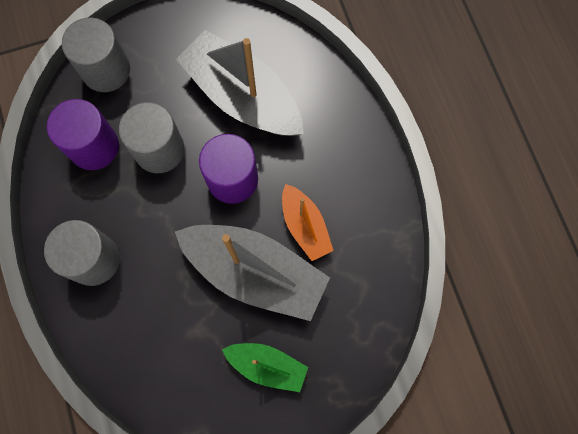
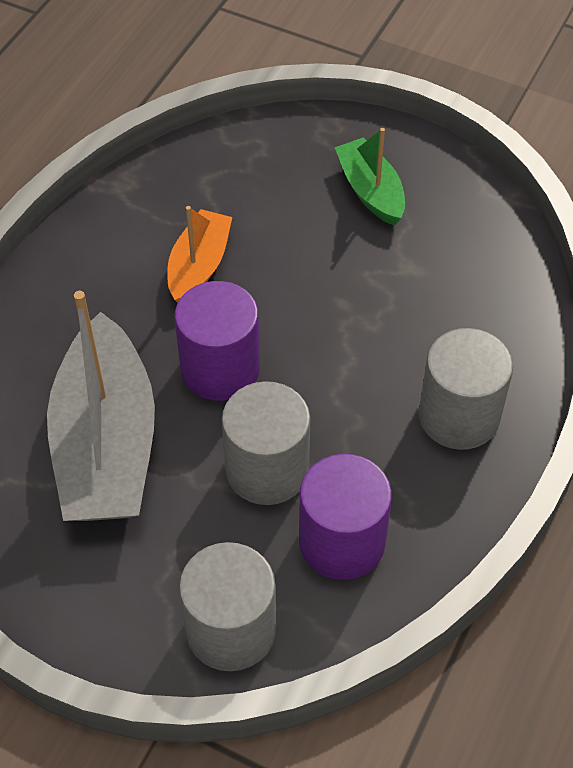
camera: 135 degrees left, 20 degrees down
grey boat [175,225,330,321] -> none

